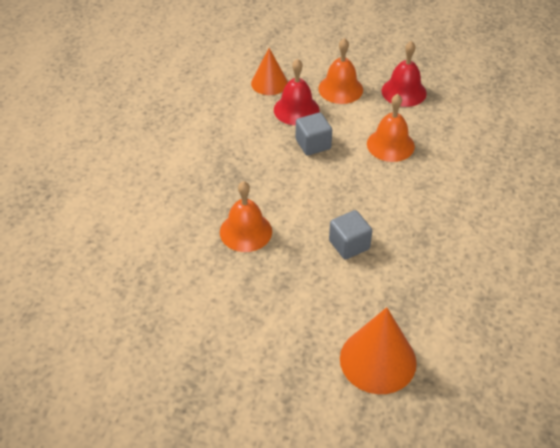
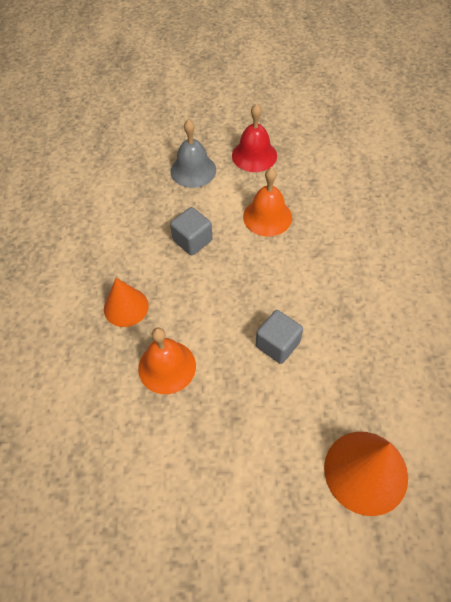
camera: 20 degrees left, 10 degrees up
orange cone [251,48,288,95] -> orange cone moved to [104,278,149,327]
red bell [274,59,320,125] -> none
orange bell [318,38,363,104] -> grey bell [170,119,216,188]

